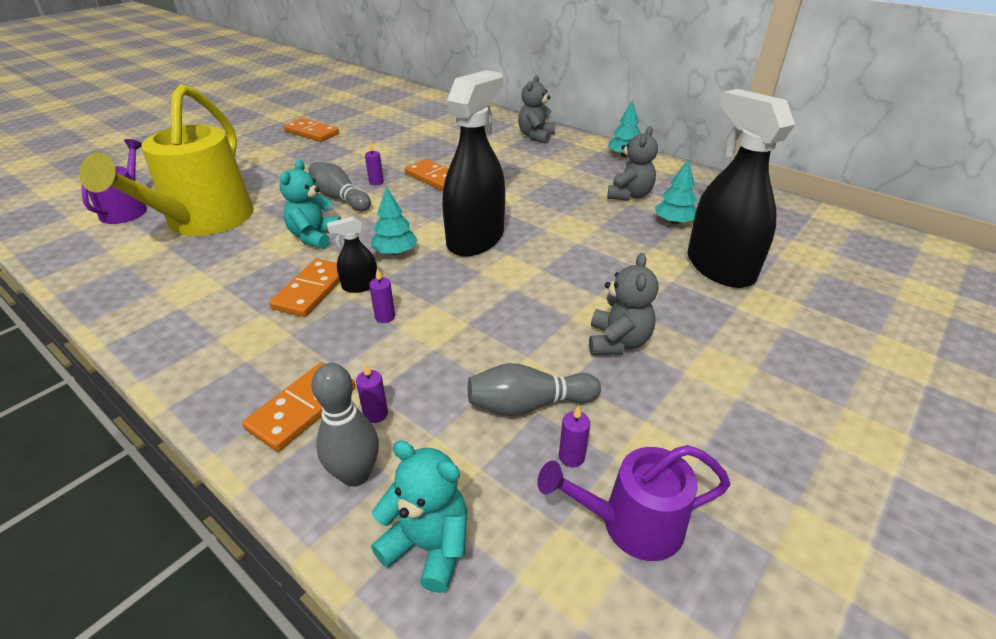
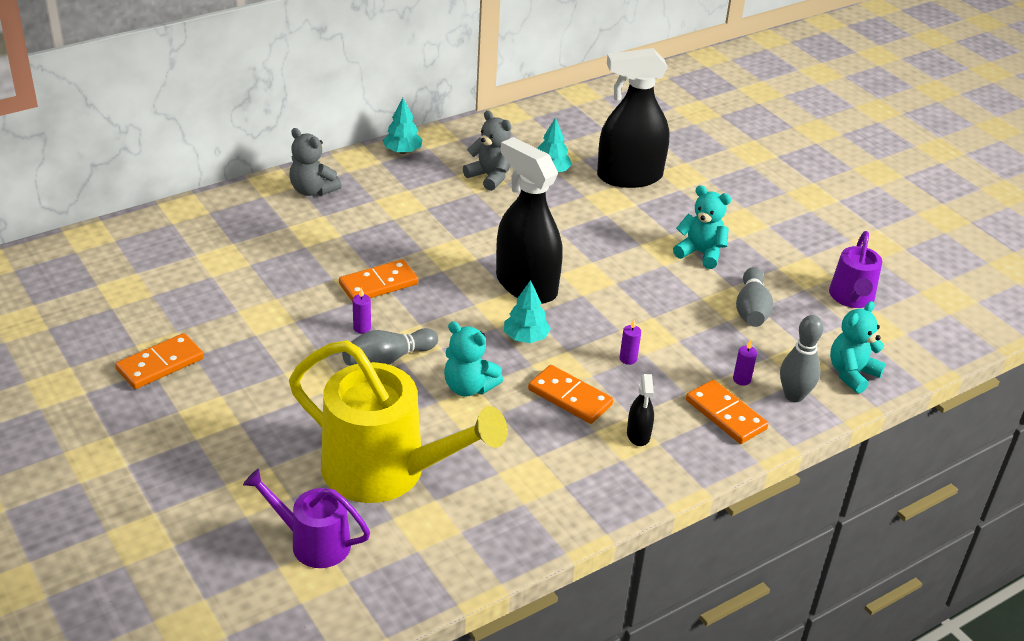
camera: 75 degrees left, 0 degrees up
black spray bottle [327,217,377,293] -> black spray bottle moved to [627,374,654,446]
purple candle [559,405,590,467] -> none
grey teddy bear [589,253,659,355] -> turquoise teddy bear [673,185,731,269]

